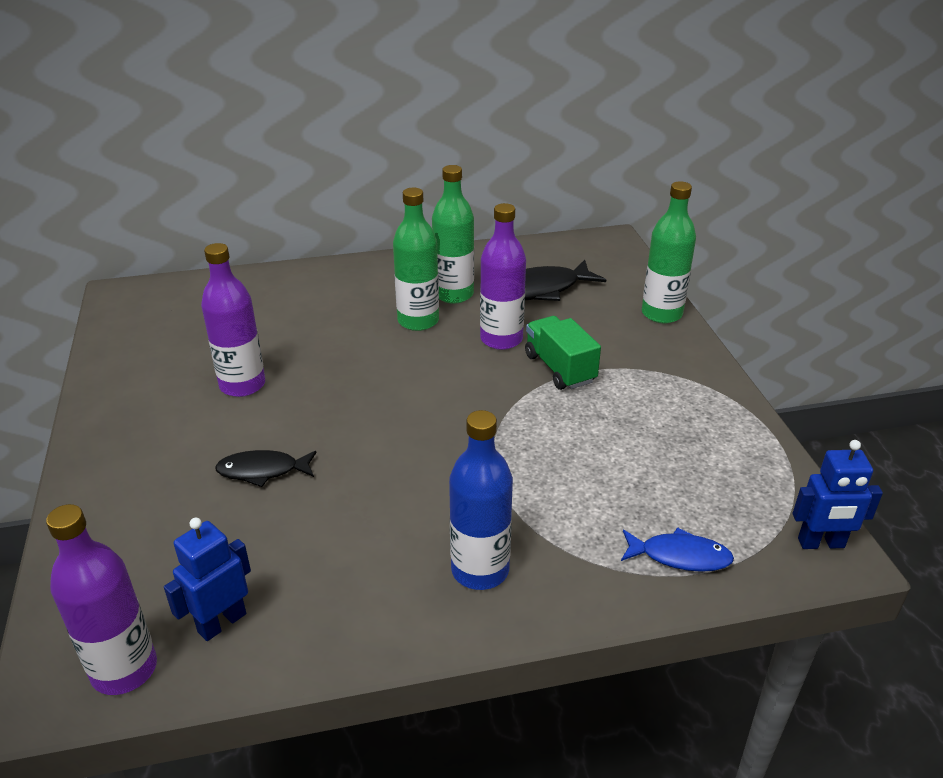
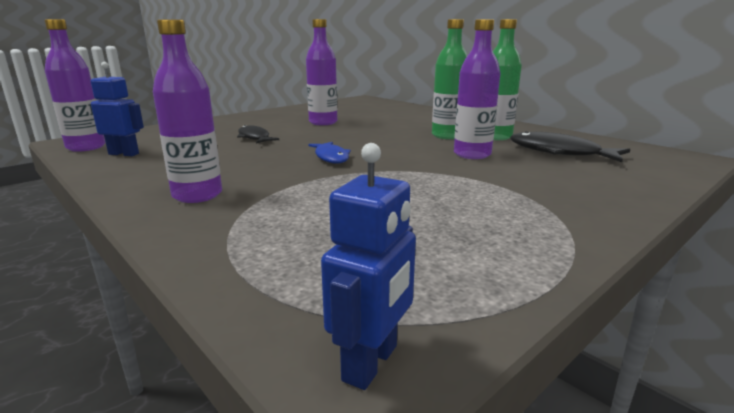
camera: 60 degrees right, 15 degrees down
blue bottle [449,410,513,590] -> purple bottle [153,19,222,203]
green truck [525,316,601,390] -> none
blue fish [621,527,734,572] -> blue fish moved to [309,142,351,164]
green bottle [642,181,696,323] -> none
blue robot [793,440,883,549] -> blue robot turned 120 degrees counterclockwise [321,143,416,390]

